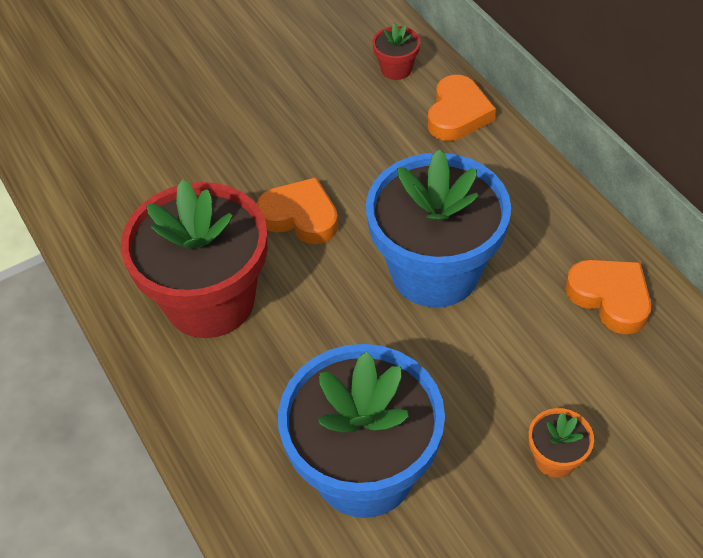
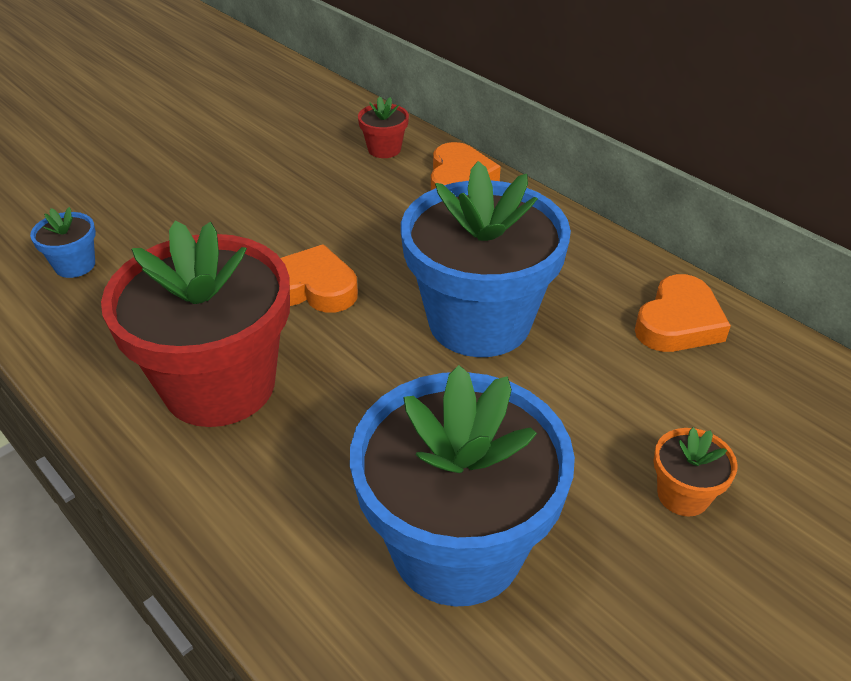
camera: 15 degrees left, 10 degrees down
orange heart [565,260,651,334] -> orange heart turned 90 degrees clockwise [635,274,731,352]
none -> blue flower pot [30,207,96,278]

